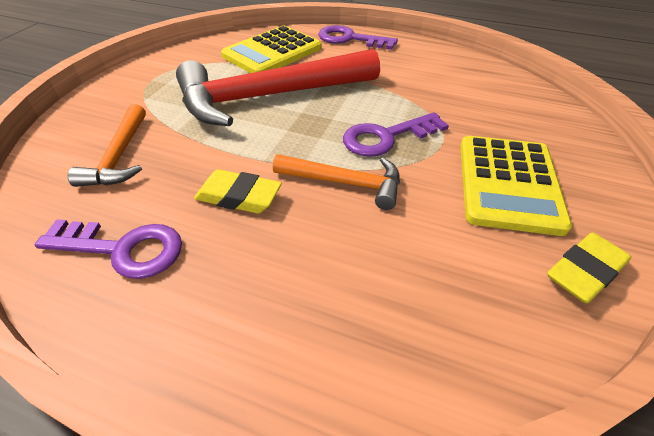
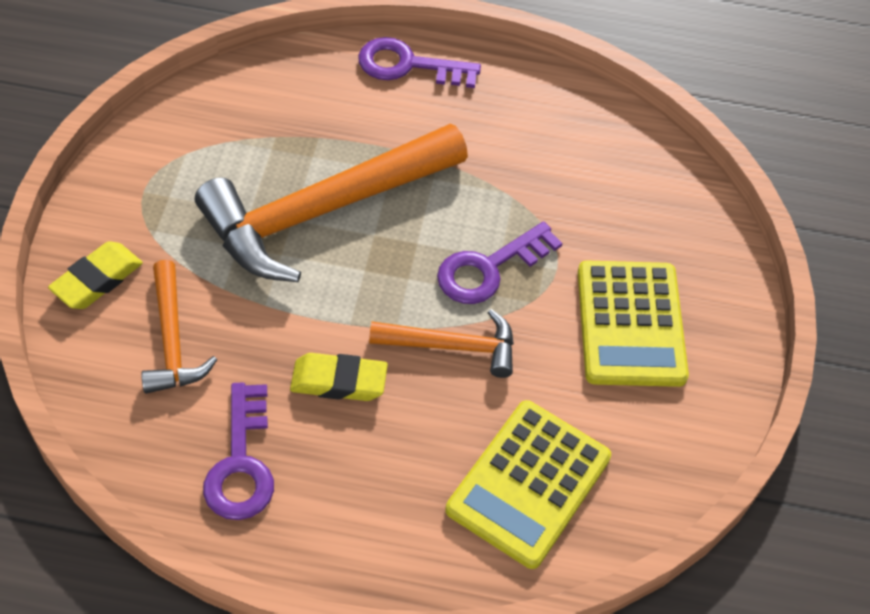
camera: 15 degrees left, 10 degrees up
purple key [34,219,182,279] -> purple key turned 90 degrees clockwise [203,382,274,520]
red hammer [176,49,380,126] -> orange hammer [195,124,468,282]
yellow calculator [221,26,321,73] -> yellow calculator moved to [446,400,611,569]
yellow eraser [547,232,631,303] -> yellow eraser moved to [48,241,143,309]

